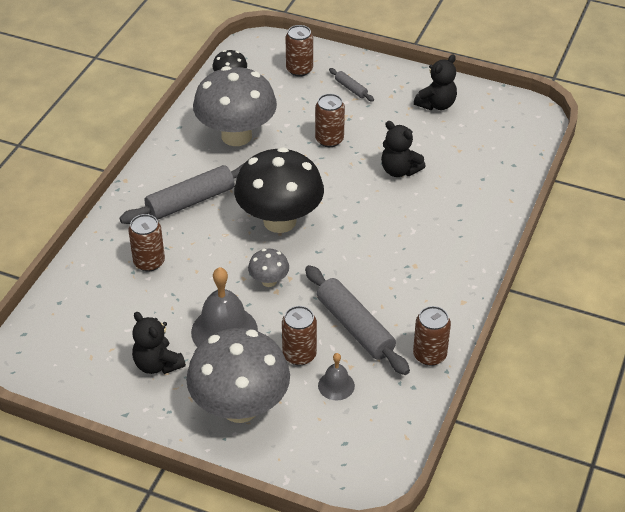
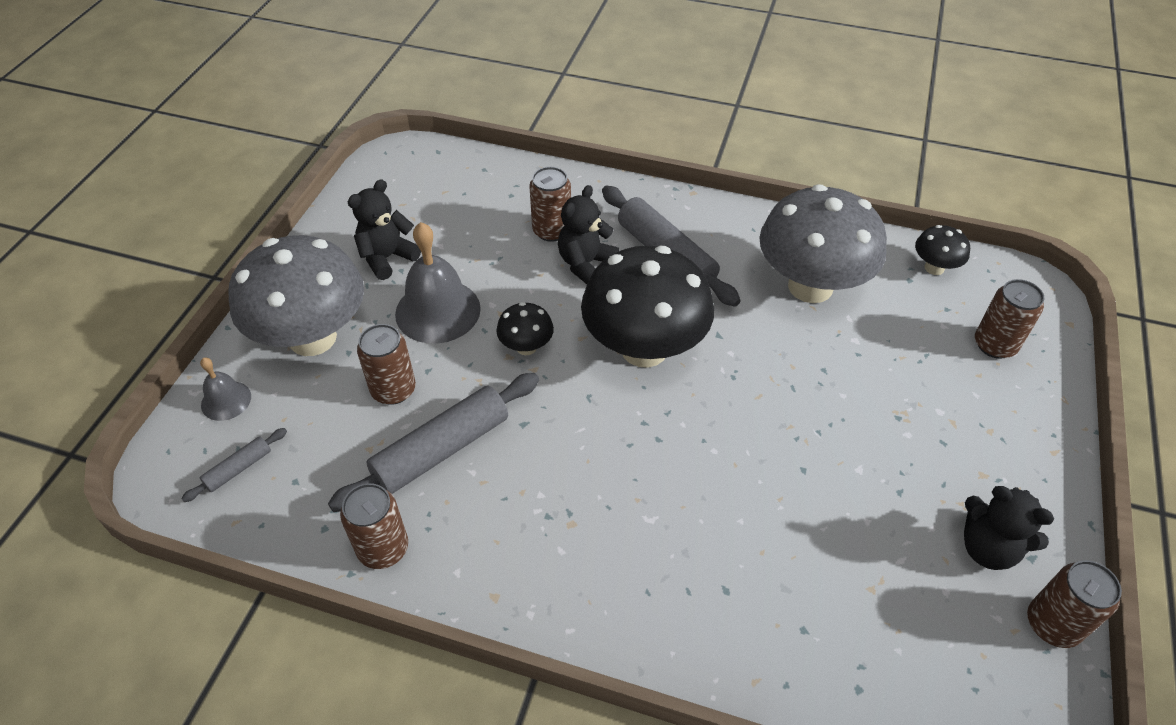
camera: 85 degrees right, 5 degrees up
grey mushroom [248,249,289,287] -> black mushroom [496,302,554,355]
brown can [315,94,345,147] -> brown can moved to [1027,560,1122,648]
grey bell [318,353,355,400] -> grey bell moved to [200,358,251,421]
grey rolling pin [329,68,374,102] -> grey rolling pin moved to [181,428,287,502]
black teddy bear [381,121,425,177] -> black teddy bear moved to [558,185,619,284]

